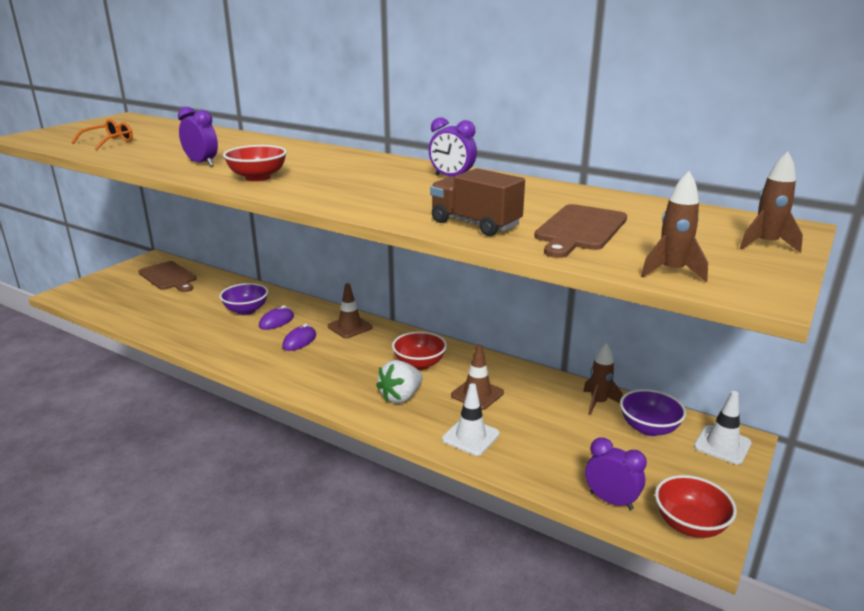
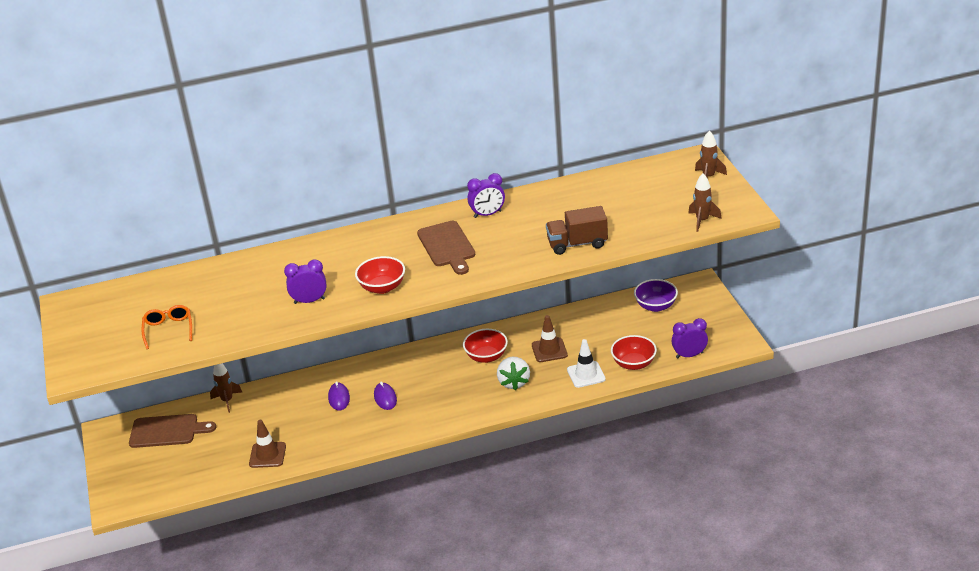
camera: 45 degrees left, 10 degrees up
purple bowl [220,283,268,315] -> none
brown traffic cone [328,283,372,338] -> brown traffic cone moved to [249,420,286,468]
brown cutting board [534,204,627,258] -> brown cutting board moved to [417,221,476,275]
brown rocket [583,343,623,415] -> brown rocket moved to [210,363,242,413]
red bowl [655,475,737,538] -> red bowl moved to [611,335,657,370]
white traffic cone [694,391,752,465] -> none

